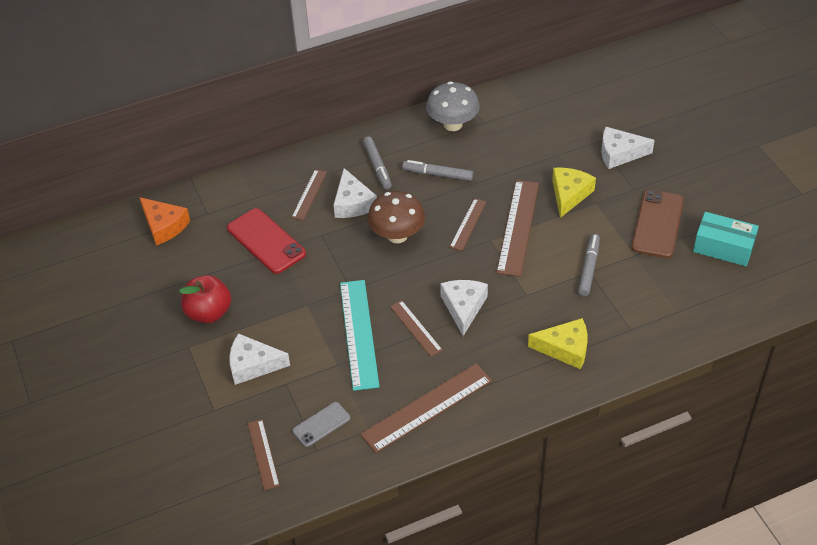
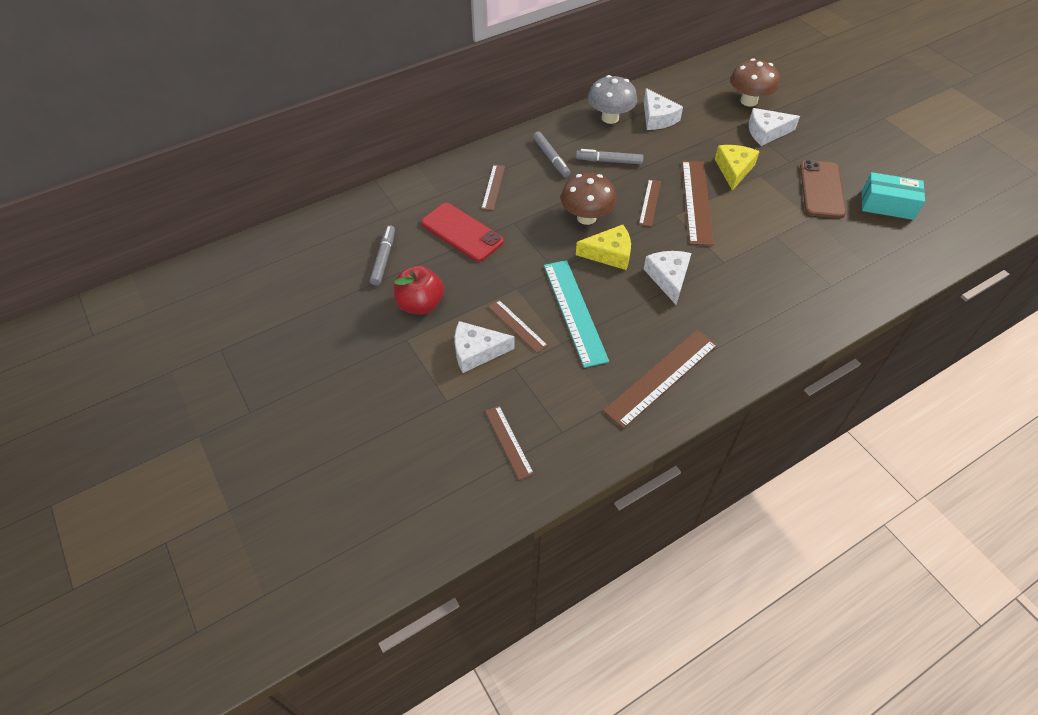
camera: 10 degrees left, 5 degrees up
orange cheese [140,197,190,245] -> none
grey phone [292,402,350,447] -> none
white cheese [333,168,377,218] -> white cheese moved to [644,88,683,130]
brown ruler [390,300,443,357] -> brown ruler moved to [488,300,548,353]
yellow cheese [528,318,588,369] -> yellow cheese moved to [576,225,631,270]
grey marker [578,234,600,296] -> grey marker moved to [370,225,395,286]
none -> brown mushroom [730,58,780,107]

